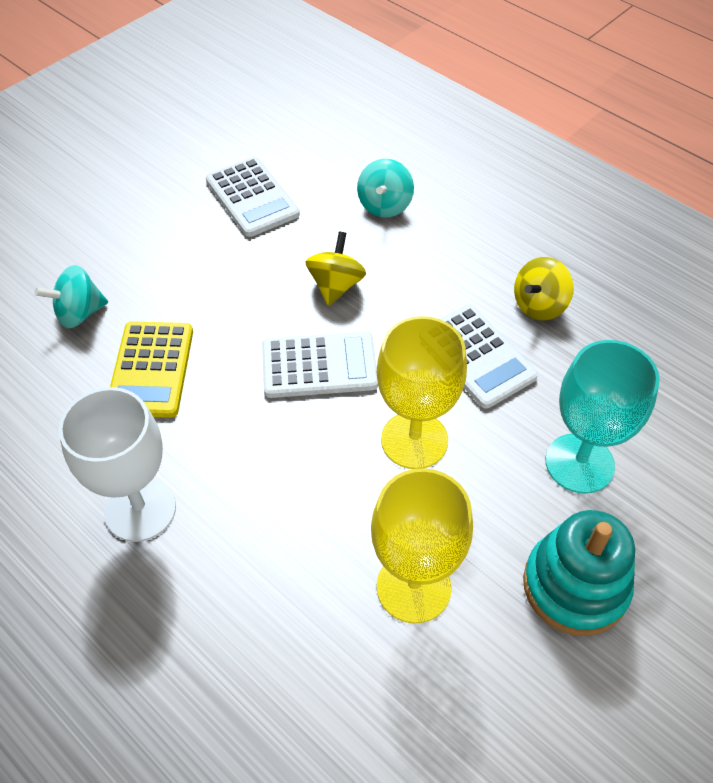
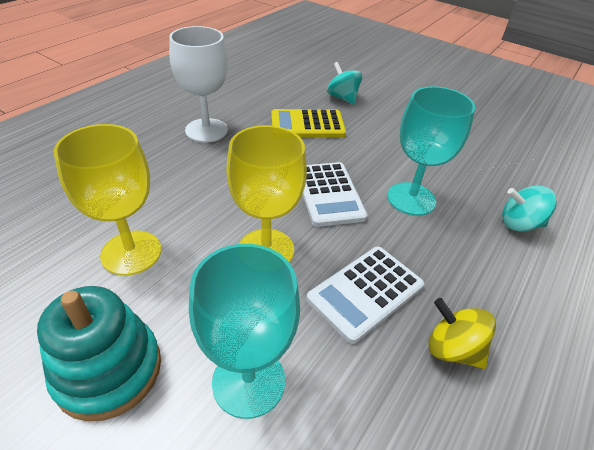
camera: 80 degrees right, 10 degrees down
white calculator [206,157,300,237] -> none
yellow spinning top [305,232,366,306] -> turquoise goblet [387,86,475,216]

